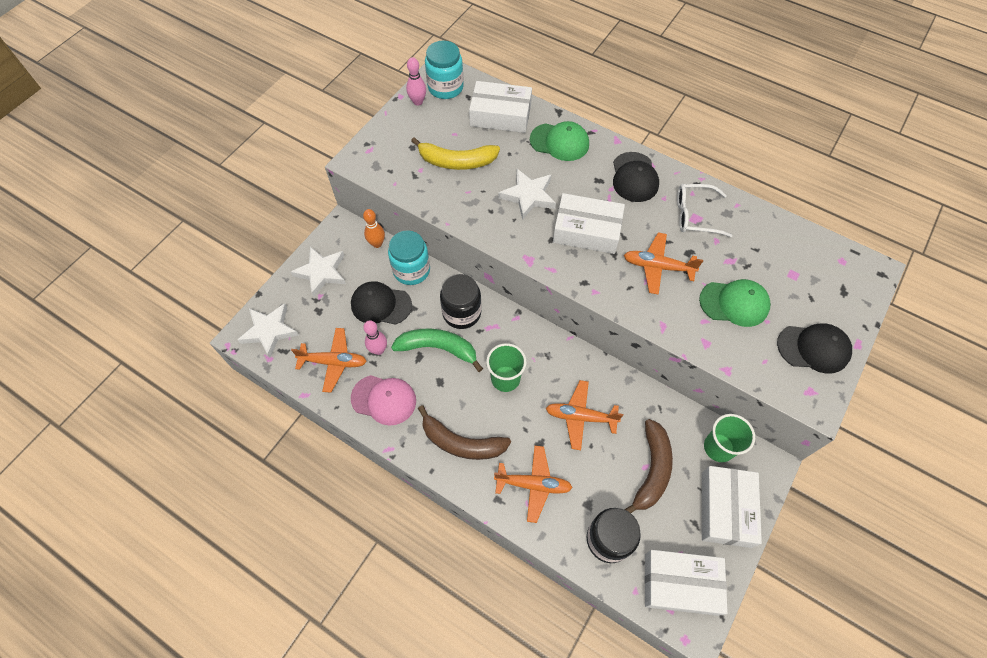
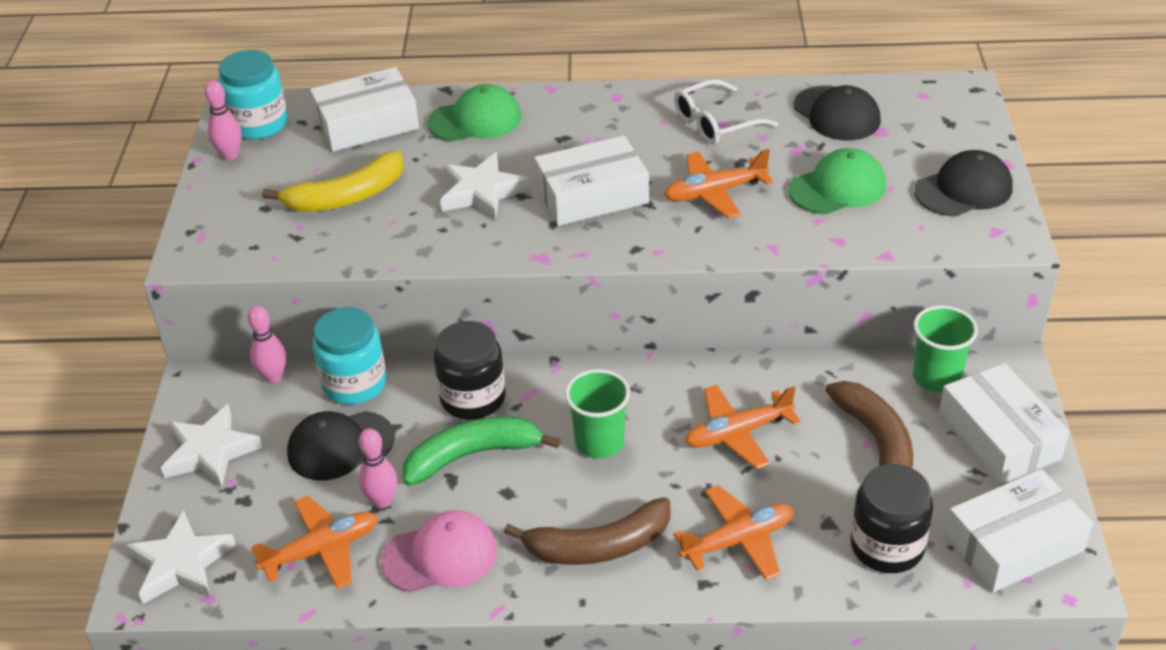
camera: 30 degrees left, 20 degrees down
orange bowling pin [363,209,385,248] -> pink bowling pin [248,306,286,383]
black cap [613,152,659,202] -> black cap moved to [794,85,881,140]

